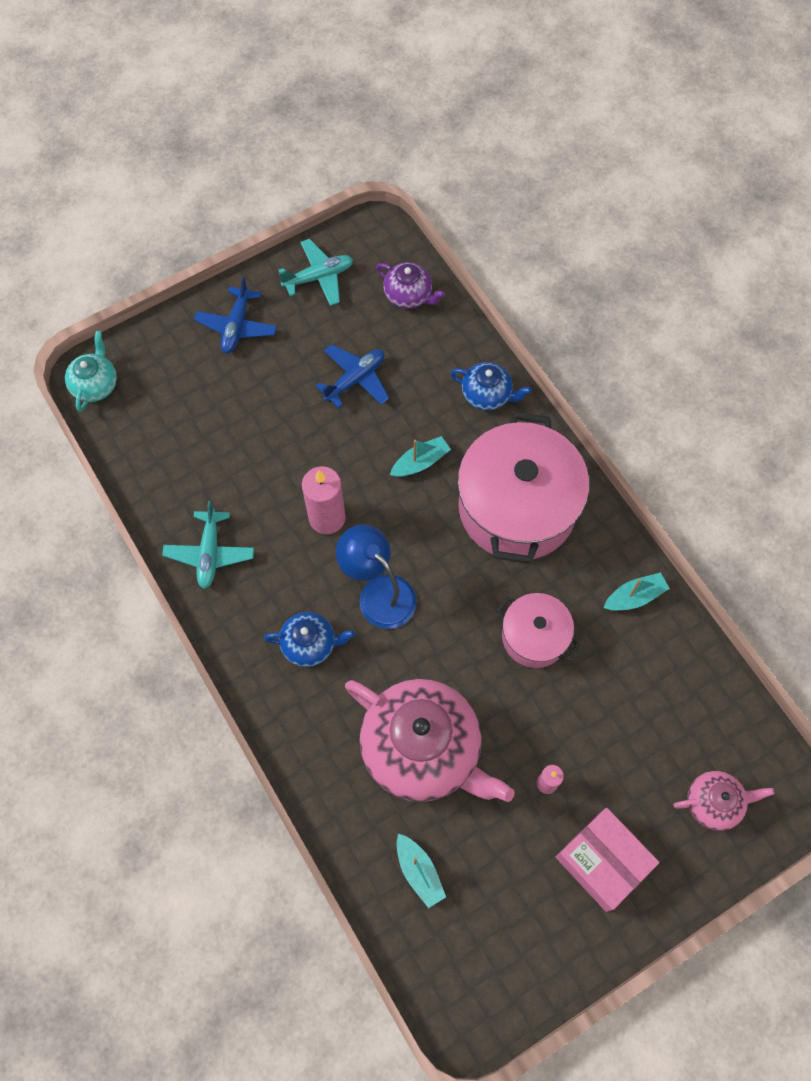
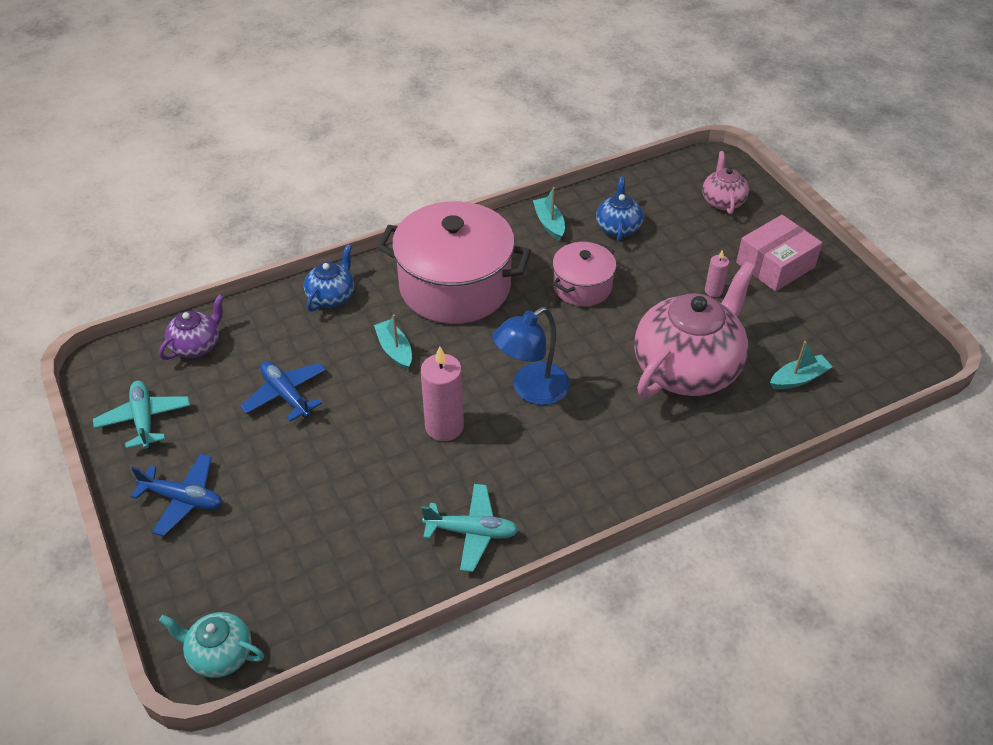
camera: 85 degrees left, 20 degrees down
blue teapot [264,612,355,667] -> blue teapot moved to [596,176,644,242]

